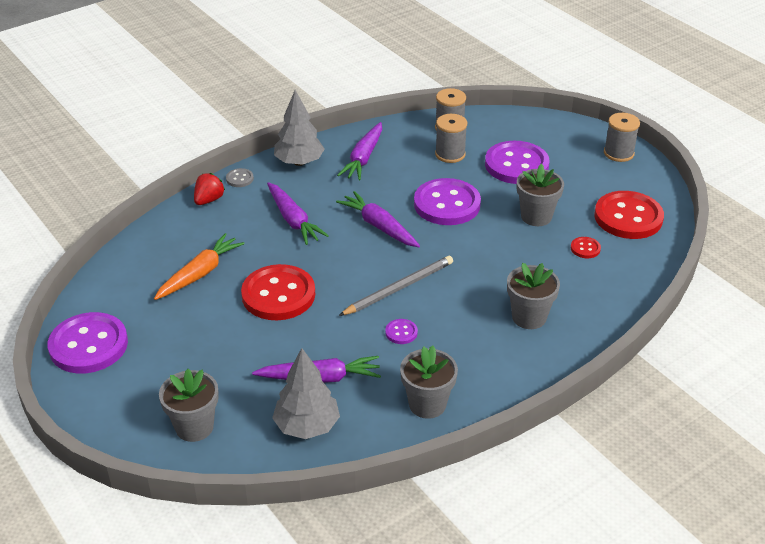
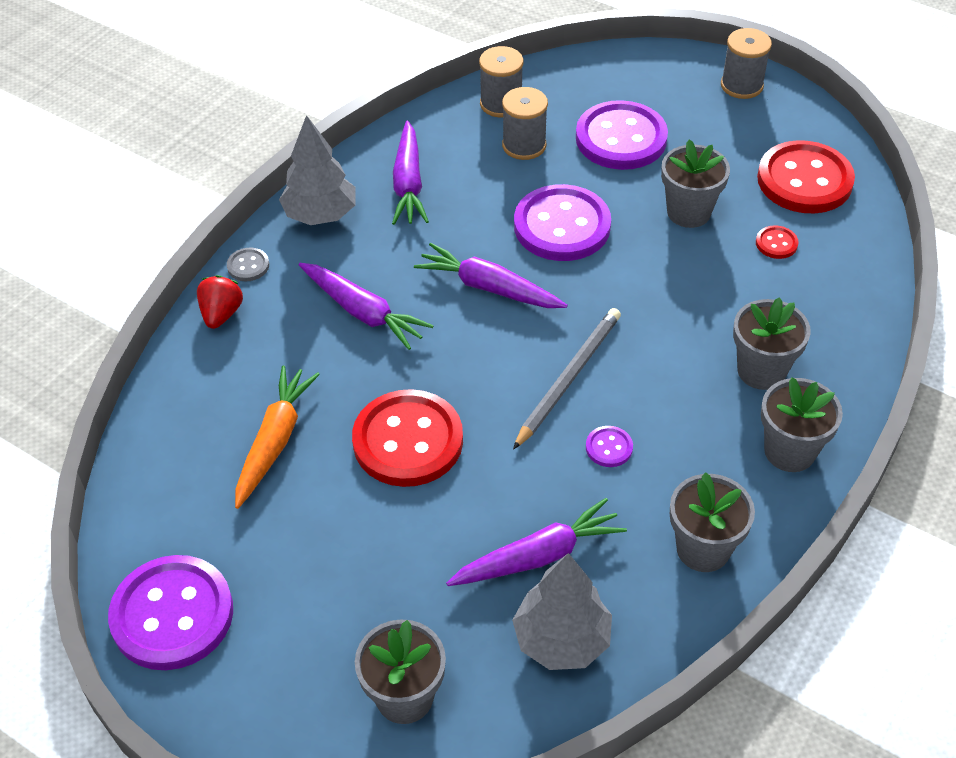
camera: 20 degrees left, 10 degrees up
none -> grey flower pot [761,377,843,472]

